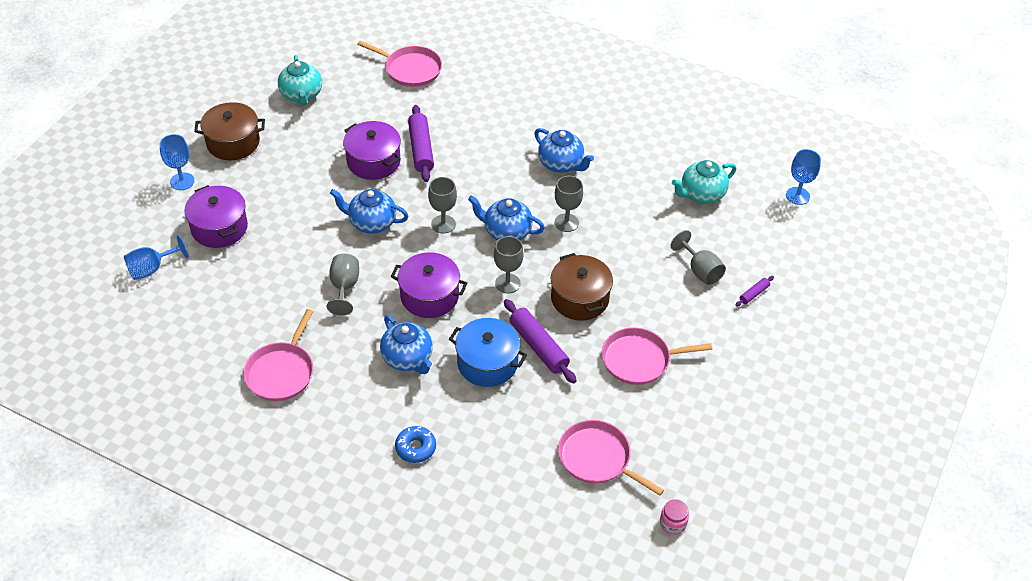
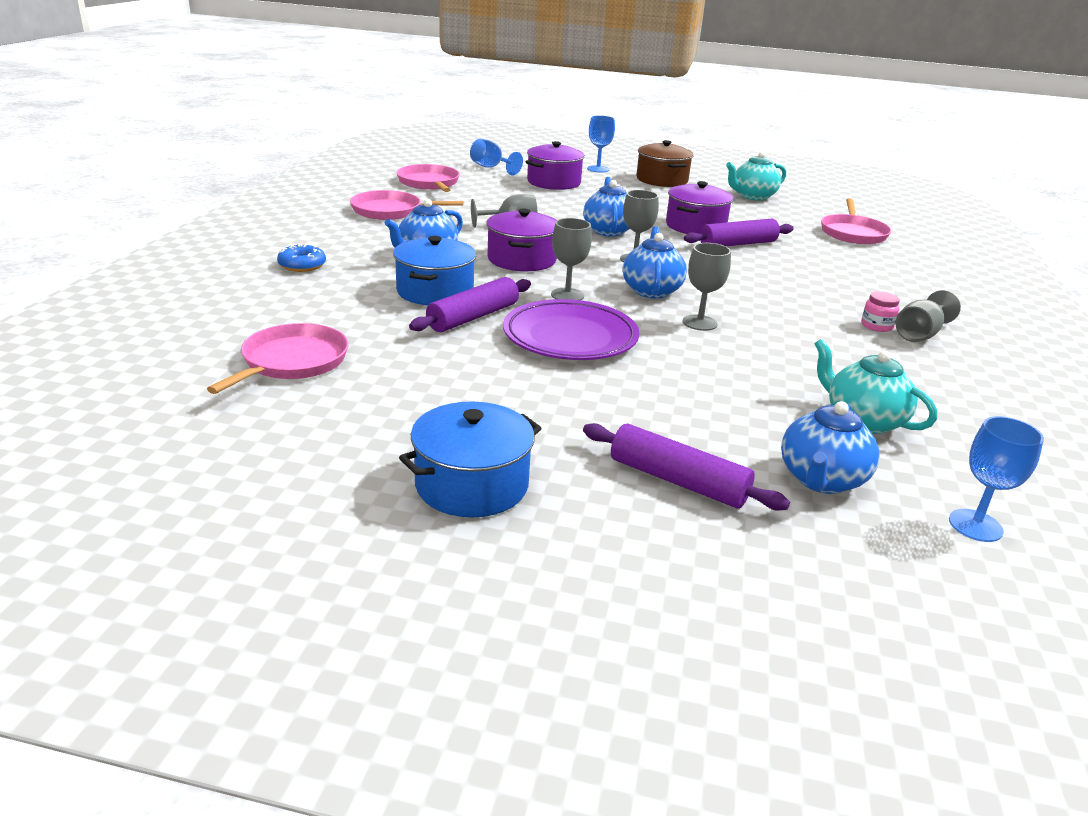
camera: 75 degrees right, 20 degrees down
blue teapot [534,128,594,173] -> blue teapot moved to [781,401,880,494]
brown pot [551,253,613,321] -> purple plate [503,299,639,360]
pink pan [602,327,712,385] -> pink pan moved to [396,164,460,192]
pink jar [660,499,689,535] -> pink jar moved to [861,291,900,332]
grey goblet [671,230,726,285] -> grey goblet moved to [895,290,961,342]
purple rolling pin [735,276,774,307] -> purple rolling pin [583,423,790,511], size x2.06
none -> blue pot [399,402,542,518]

